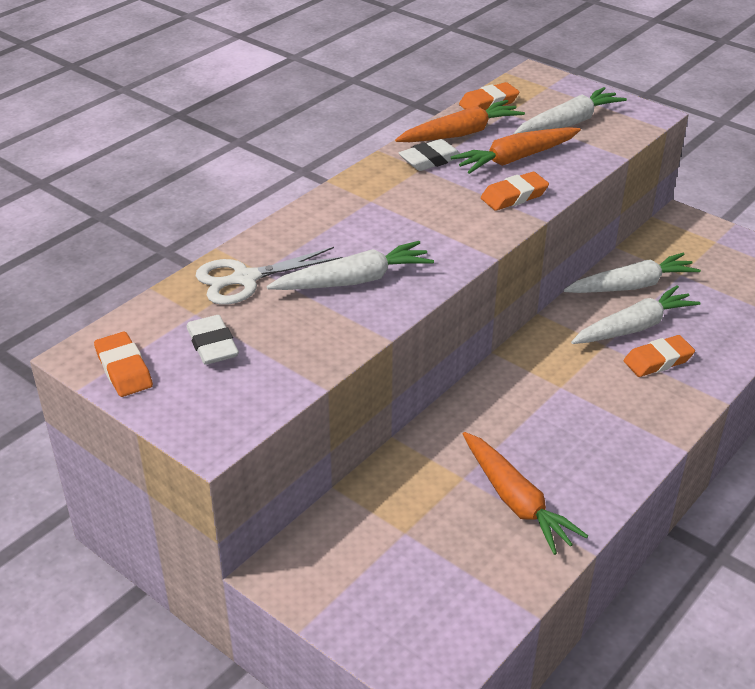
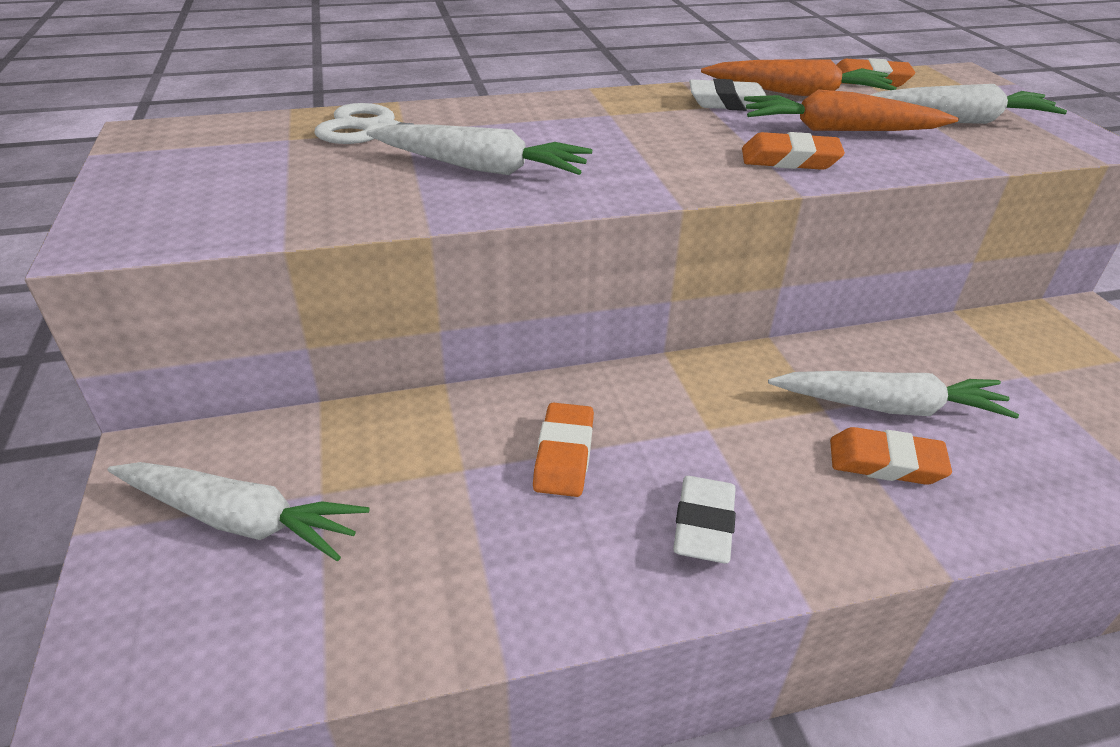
camera: 35 degrees right, 0 degrees up
orange eraser [94,332,153,397] -> orange eraser moved to [533,403,594,497]
white eraser [186,315,239,365] -> white eraser moved to [673,476,736,564]
orange carrot [463,432,588,555] -> none
white carrot [564,253,701,293] -> white carrot moved to [107,462,370,561]

